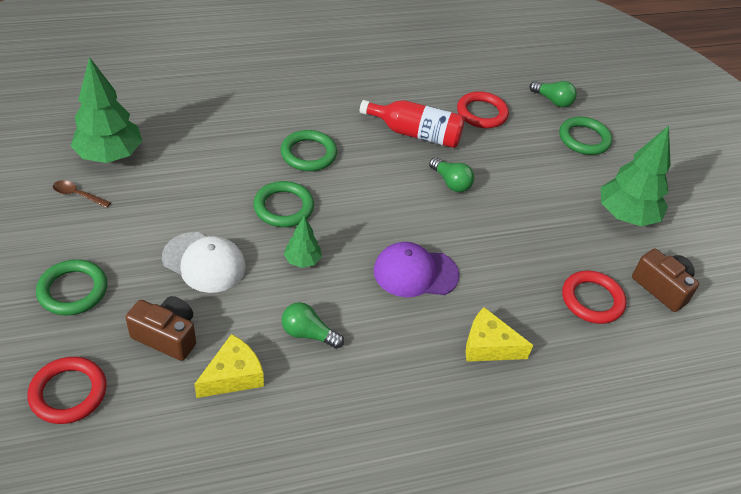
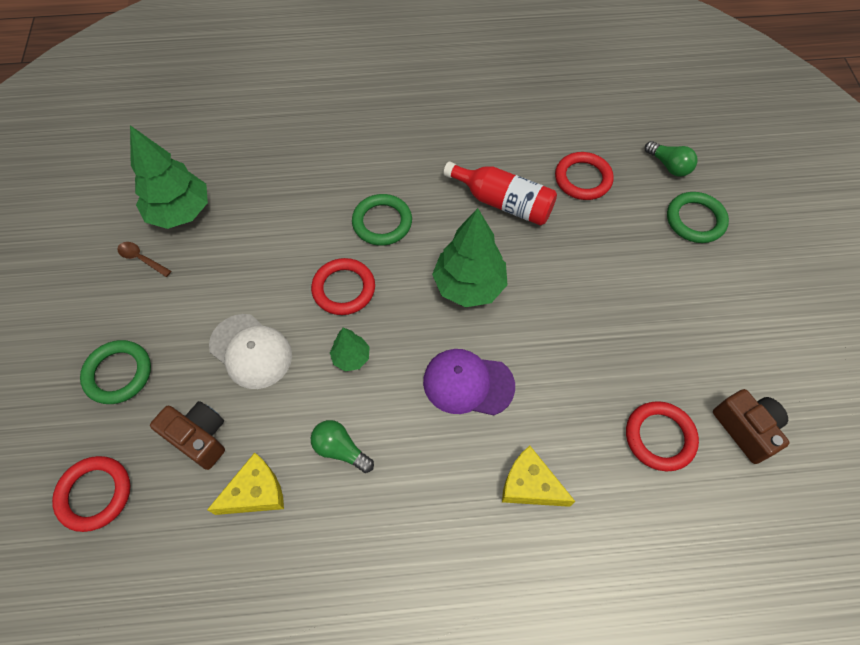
camera: 15 degrees right, 15 degrees up
green ring [253,181,314,227] -> red ring [311,258,375,315]
green light bulb [429,157,474,192] -> none
green tree [601,126,671,226] -> green tree moved to [432,208,507,307]

